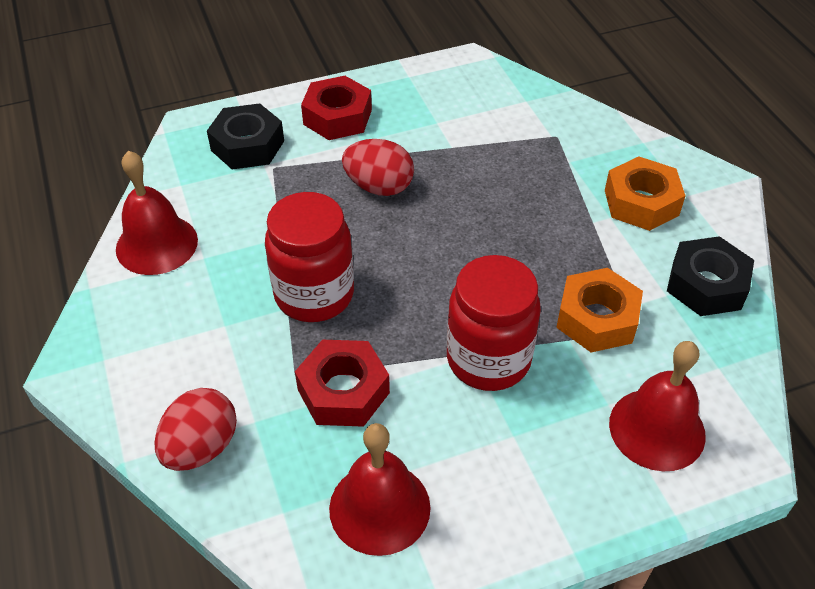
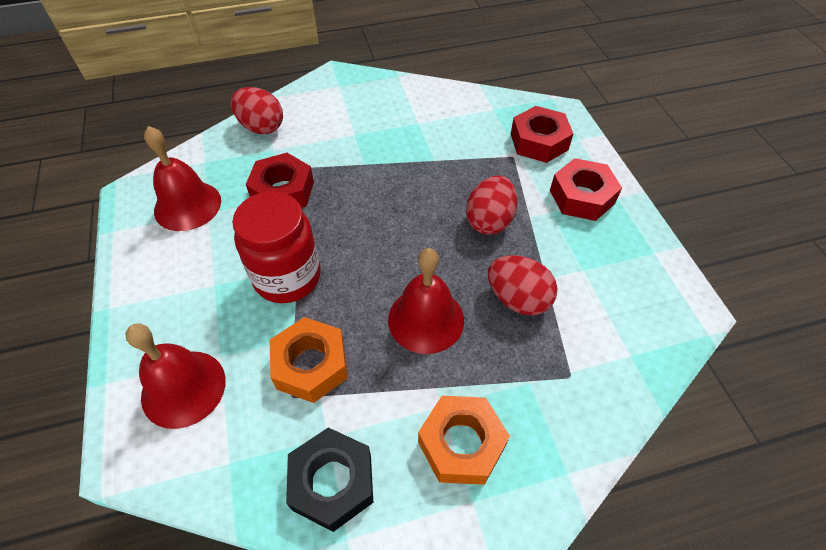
camera: 95 degrees right, 5 degrees up
red bell [116,151,198,275] -> red bell moved to [388,248,464,354]
black nut [207,103,284,169] -> red nut [511,106,573,163]
red jar [265,192,354,322] -> none
none -> red egg [488,255,558,316]

